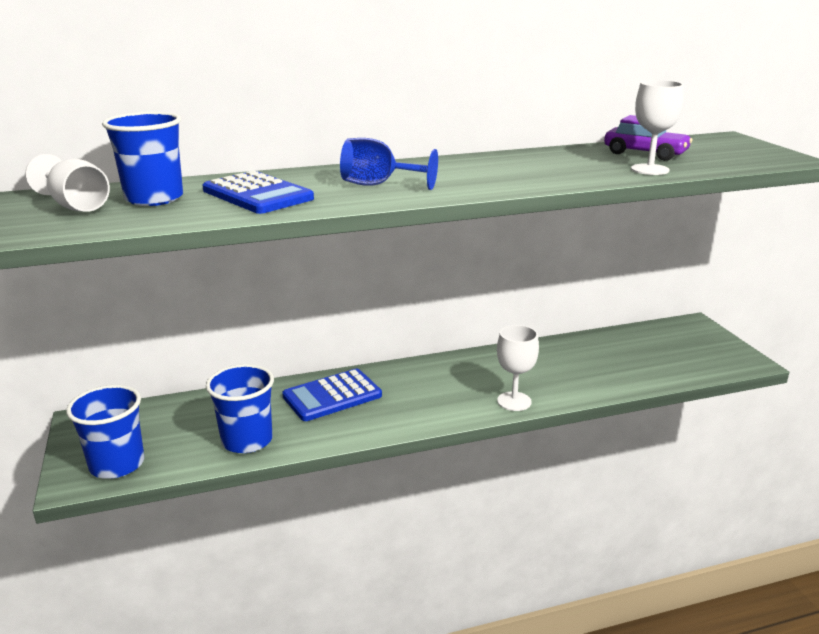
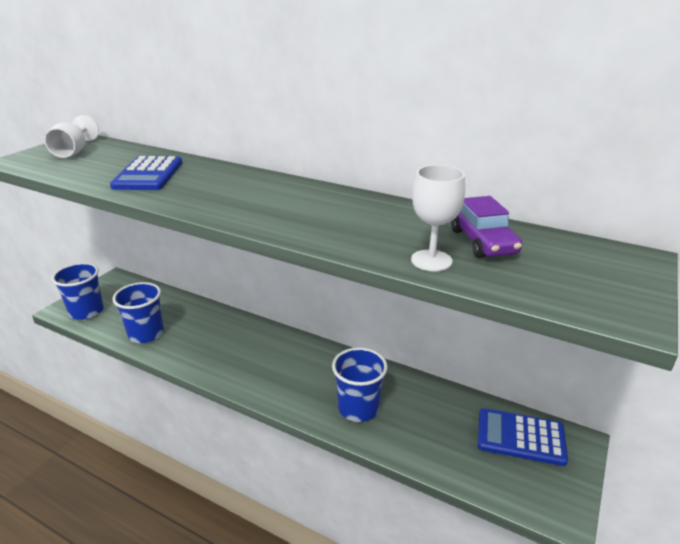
camera: 45 degrees right, 5 degrees up
blue cup [102,112,183,206] -> blue cup moved to [332,347,388,422]
blue calculator [282,369,382,421] -> blue calculator moved to [478,408,568,466]
blue goblet [340,138,438,190] -> none
white goblet [497,325,539,411] -> none

